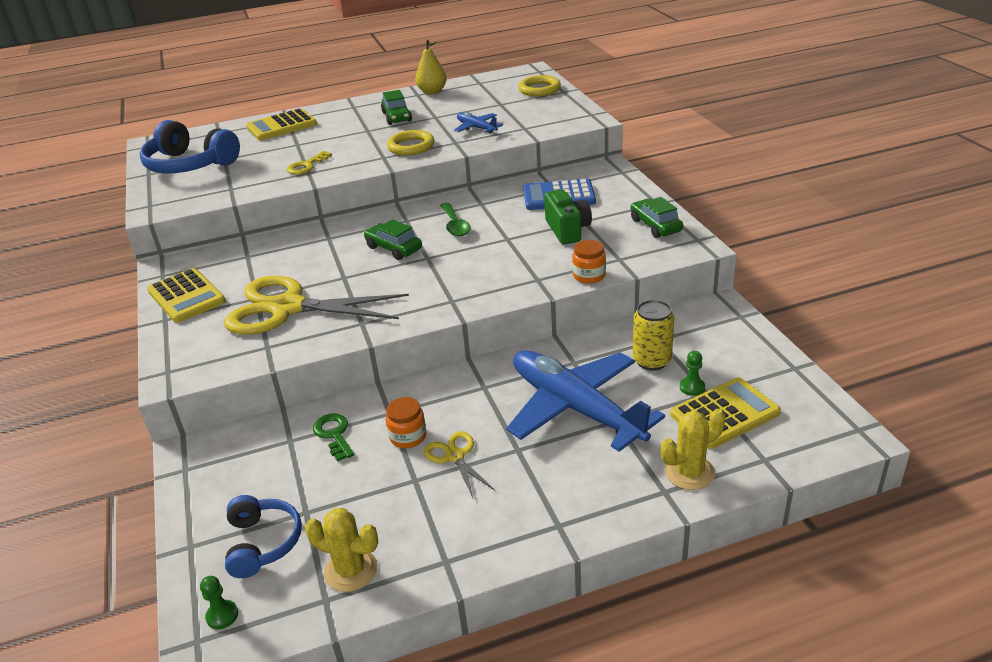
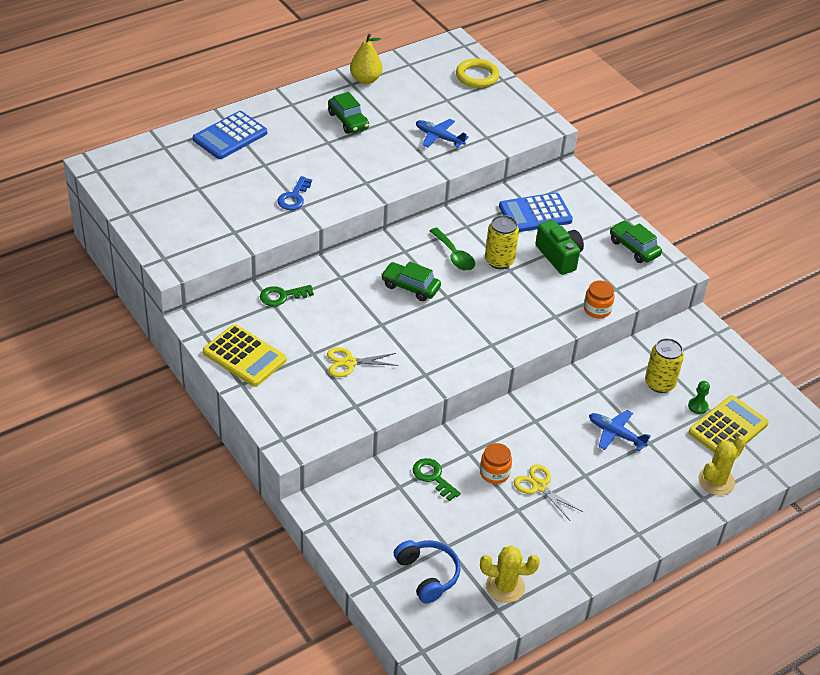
camera: 20 degrees left, 10 degrees up
blue headphones [139,120,240,173] -> none
green pawn [200,576,238,629] -> none
yellow scissors [224,276,409,335] -> yellow scissors [327,347,398,377], size x0.45
yellow calculator [246,108,317,140] -> blue calculator [193,111,267,159]
yellow key [287,151,332,175] -> blue key [277,176,312,210]
yellow ring [387,130,434,156] -> none
blue plane [506,351,665,452] -> blue plane [589,410,651,451], size x0.46
none -> green key [260,285,314,306]
none -> yellow can [485,215,519,269]

